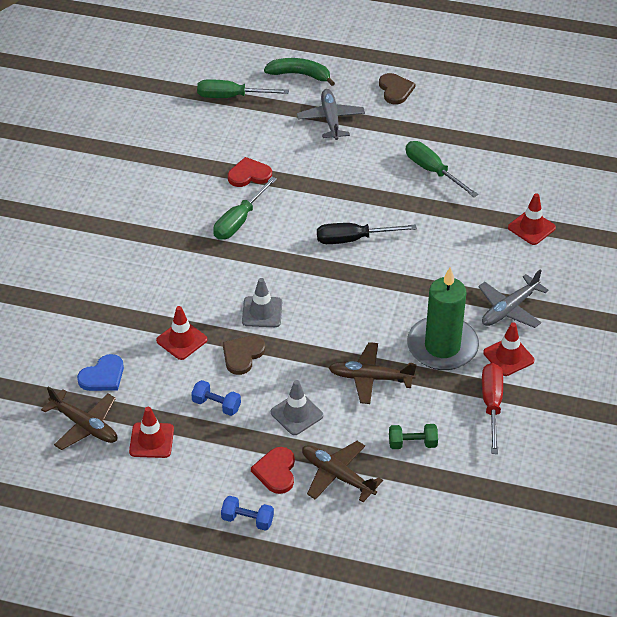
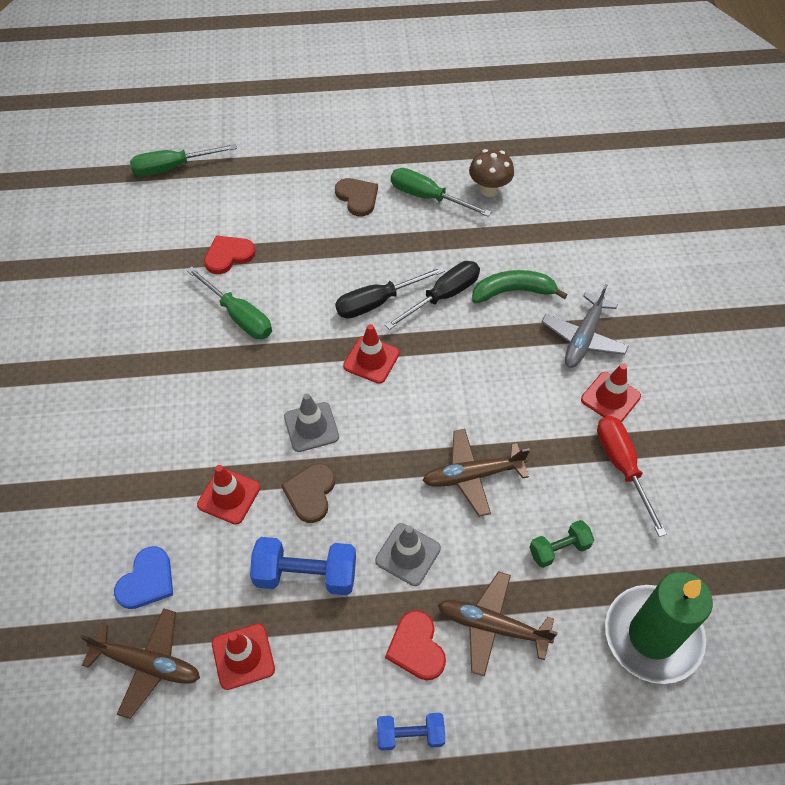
camera: 20 degrees left, 10 degrees up
blue dumbbell [191,380,241,416] -> blue dumbbell [250,537,356,595], size x1.64
green screwdriver [213,177,277,240] -> green screwdriver turned 60 degrees counterclockwise [186,267,272,339]
green banana [264,58,335,86] -> green banana moved to [472,270,568,303]
grey plane [297,89,365,140] -> none
brown heart [379,73,416,104] -> brown heart moved to [335,178,378,216]
green candle [407,267,479,370] -> green candle moved to [605,572,713,684]
red traffic cone [508,193,556,245] -> red traffic cone moved to [343,324,400,384]
none -> black screwdriver [385,261,480,330]
none -> brown mushroom [469,149,514,197]

